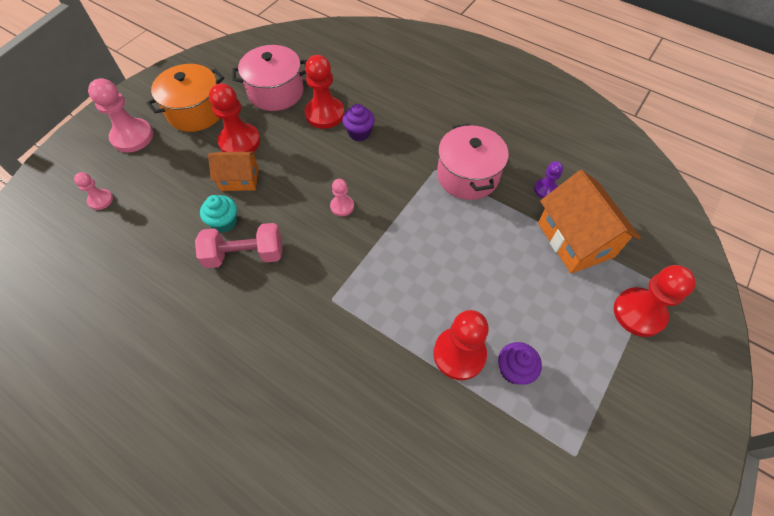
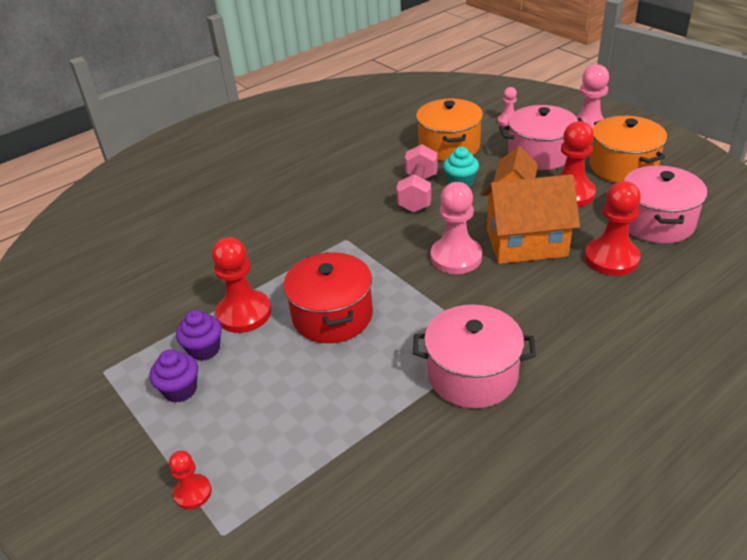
camera: 110 degrees right, 20 degrees down
pink pawn [330,179,354,216] -> pink pawn [430,182,482,274], size x1.87
purple cupcake [342,104,375,141] -> purple cupcake moved to [150,350,198,403]
purple pawn [534,161,563,198] -> none
orange house [538,170,641,274] -> orange house moved to [483,174,580,264]
red pawn [614,265,696,337] -> red pawn [169,451,212,509], size x0.54
none -> red pot [283,252,373,343]
none -> orange pot [416,98,483,161]
none -> pink pot [499,105,583,170]

